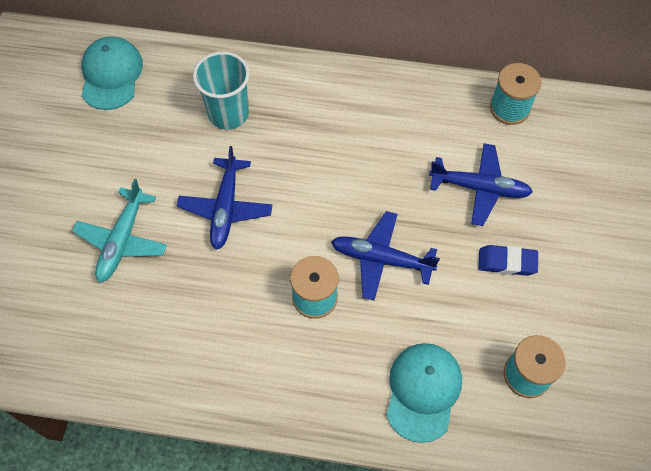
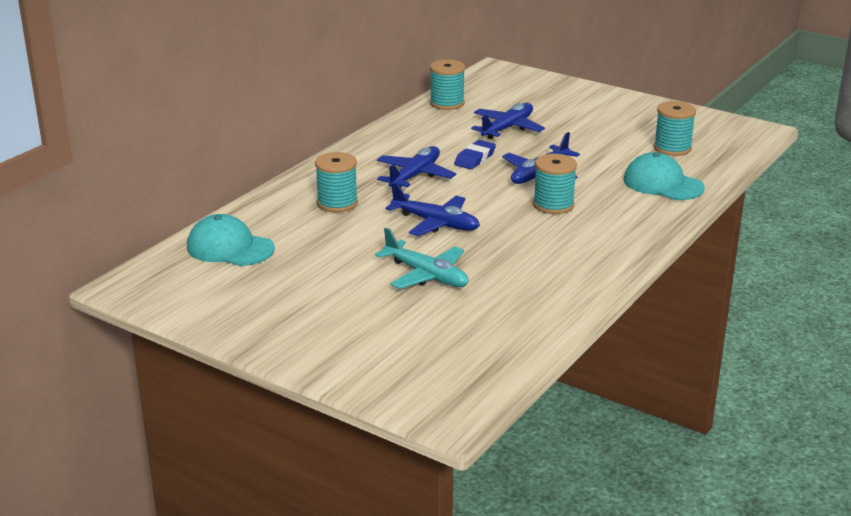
camera: 65 degrees left, 35 degrees down
turquoise cup [193,51,250,130] -> turquoise spool [315,152,358,213]
blue eraser [478,245,538,276] -> blue eraser moved to [454,140,496,169]
none -> blue plane [377,146,456,188]

